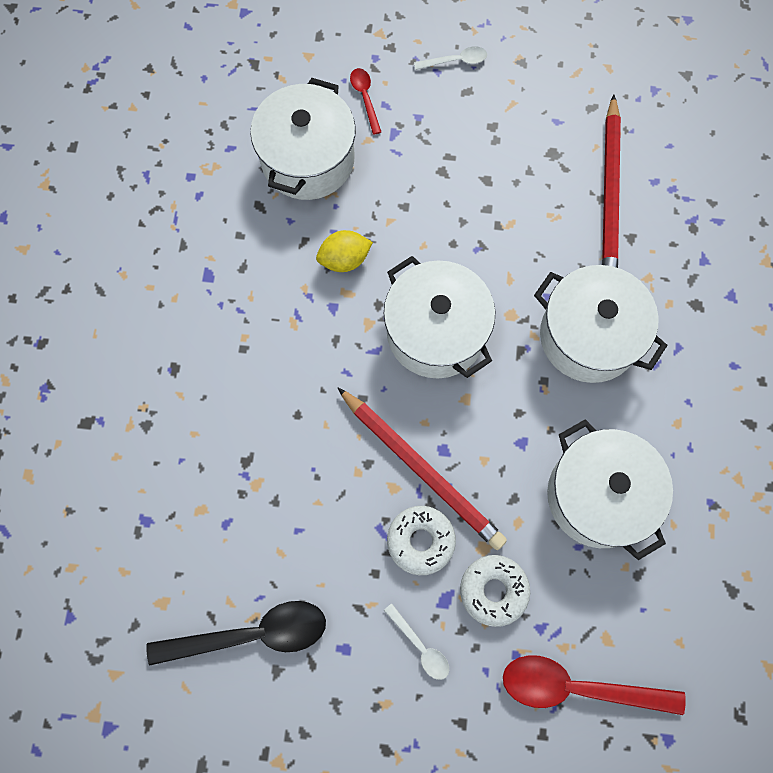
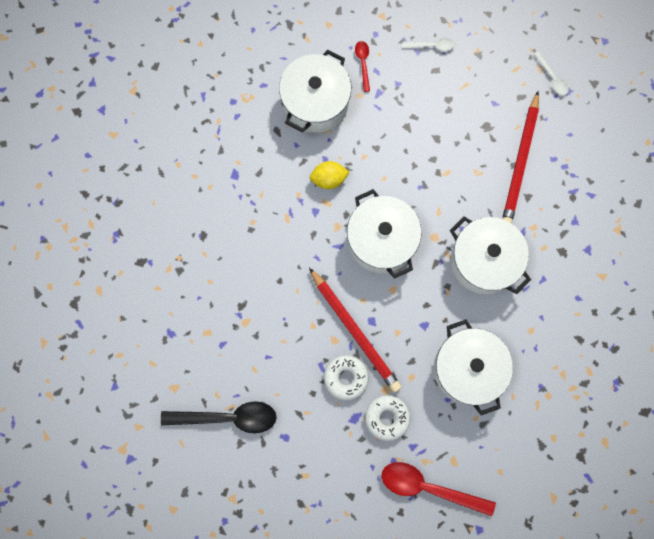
camera: 10 degrees right, 5 degrees up
white spoon [384,603,449,680] -> white spoon moved to [534,51,569,95]

